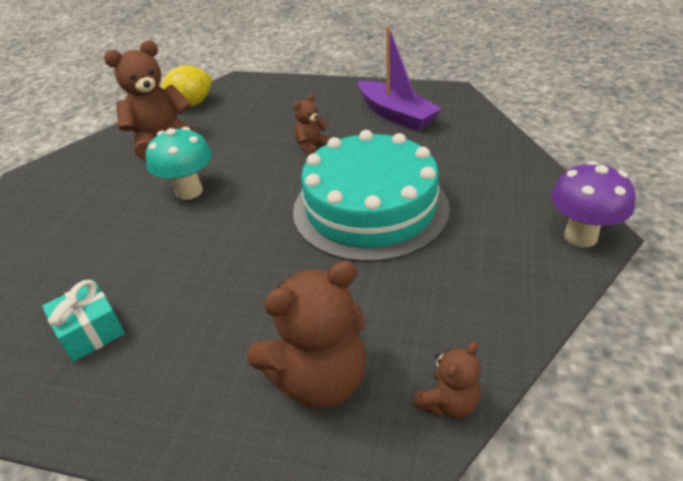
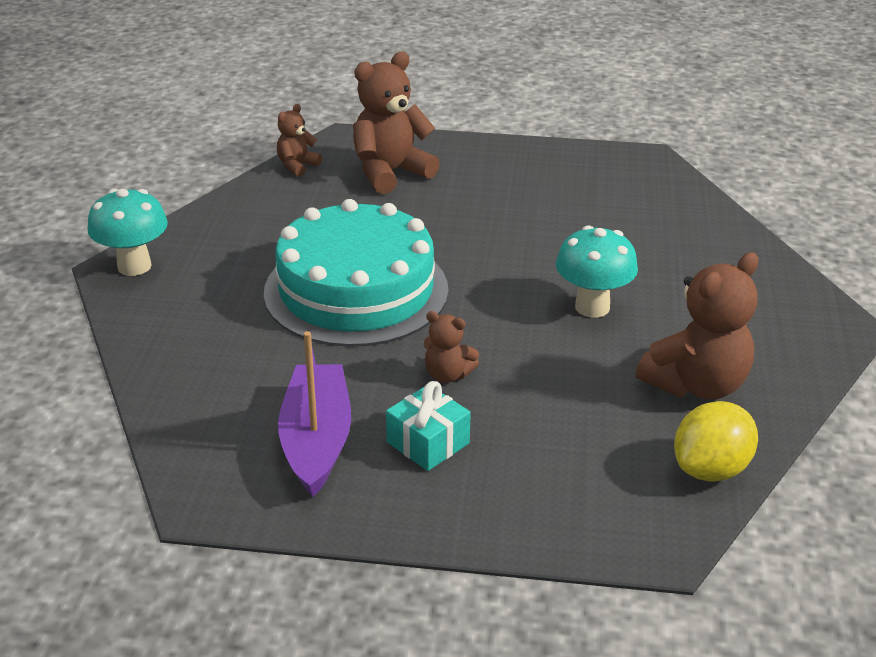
camera: 170 degrees right, 5 degrees down
turquoise gift [42,280,125,362] -> turquoise gift moved to [386,381,471,471]
brown teddy bear [293,94,332,155] -> brown teddy bear turned 75 degrees clockwise [423,311,479,383]
purple boat [358,26,441,131] -> purple boat turned 45 degrees clockwise [278,331,351,497]
purple mushroom [551,161,635,247] -> turquoise mushroom [87,189,168,276]

